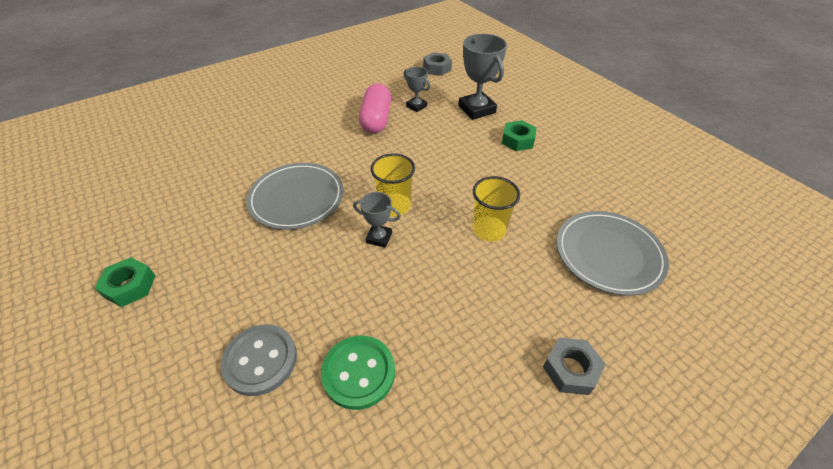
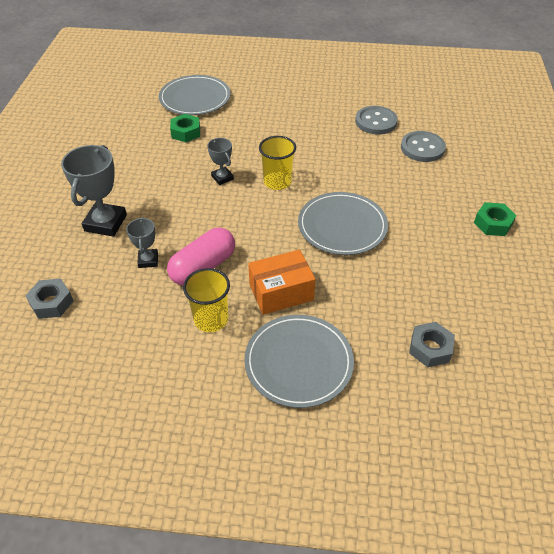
camera: 140 degrees left, 0 degrees up
green button [321,336,395,410] -> grey button [355,106,398,134]
grey trophy [353,192,401,248] -> grey trophy moved to [207,138,234,185]
yellow cup [472,176,520,242] -> yellow cup moved to [183,268,230,332]
green nut [502,120,537,151] -> green nut moved to [170,114,200,142]
grey nut [543,338,606,395] -> grey nut moved to [409,322,455,367]
none -> grey plate [244,315,354,408]
none -> orange box [248,250,315,315]

